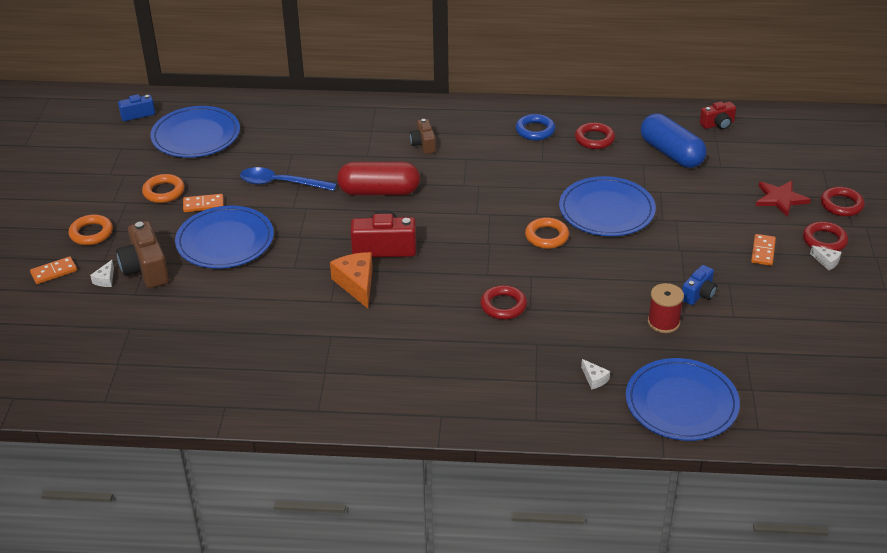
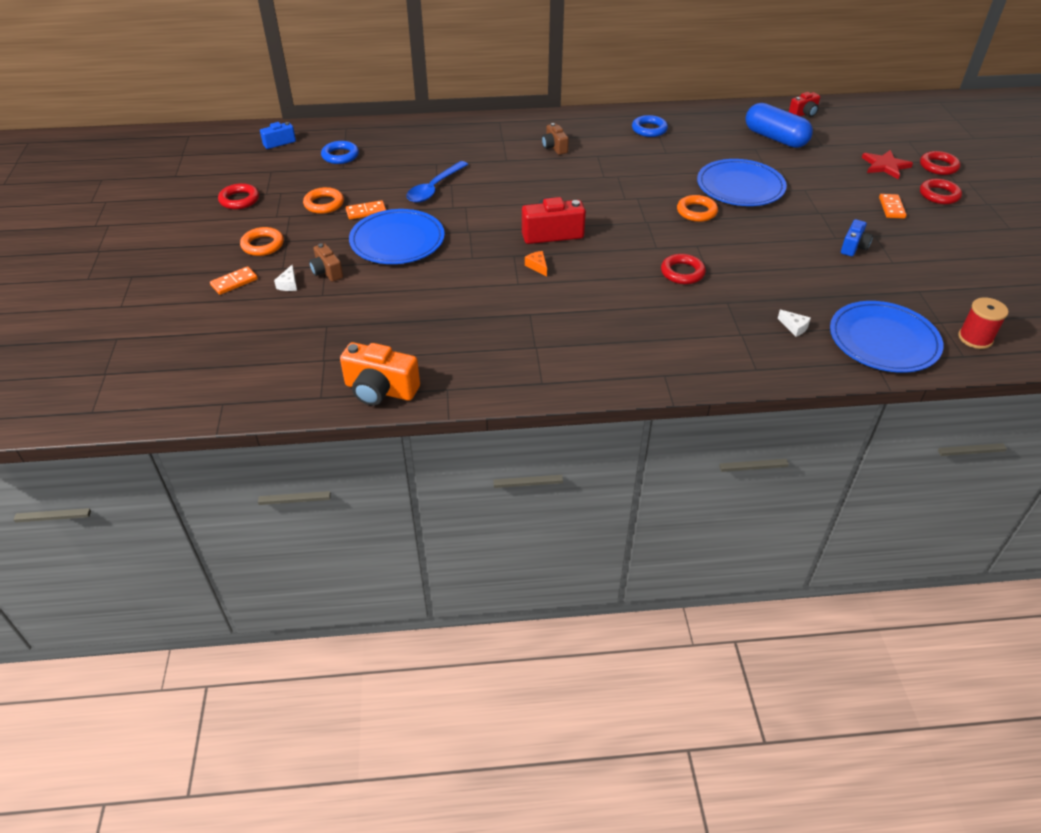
camera: 10 degrees left, 5 degrees up
brown camera [116,221,169,288] -> brown camera [309,243,343,282], size x0.60
blue plate [150,106,240,158] -> blue ring [321,141,359,164]
blue spoon [240,167,337,191] -> blue spoon turned 60 degrees counterclockwise [406,161,468,203]
orange cheese [330,252,373,308] -> orange cheese [525,251,547,277], size x0.50
red capsule [337,162,420,195] -> none
red ring [575,122,615,149] -> red ring moved to [218,183,259,209]
red spool [648,283,684,333] -> red spool moved to [958,297,1008,349]
white cheese [810,245,841,270] -> none
none -> orange camera [340,342,420,406]

